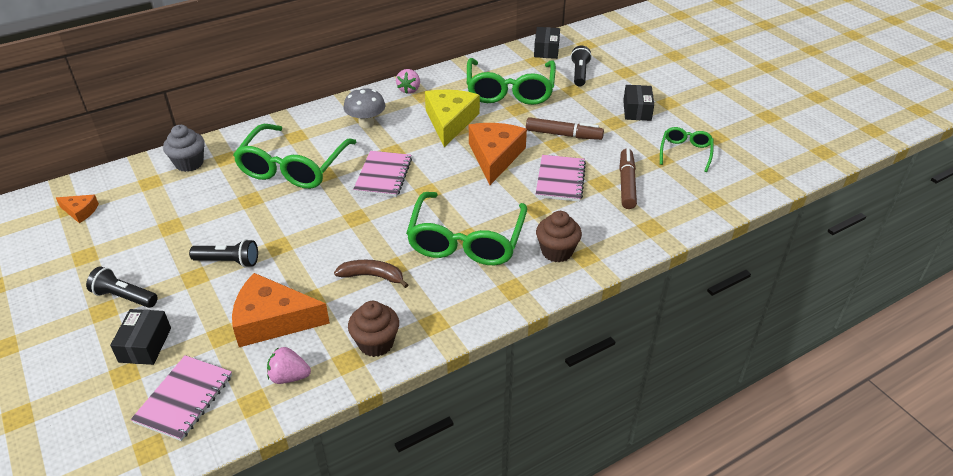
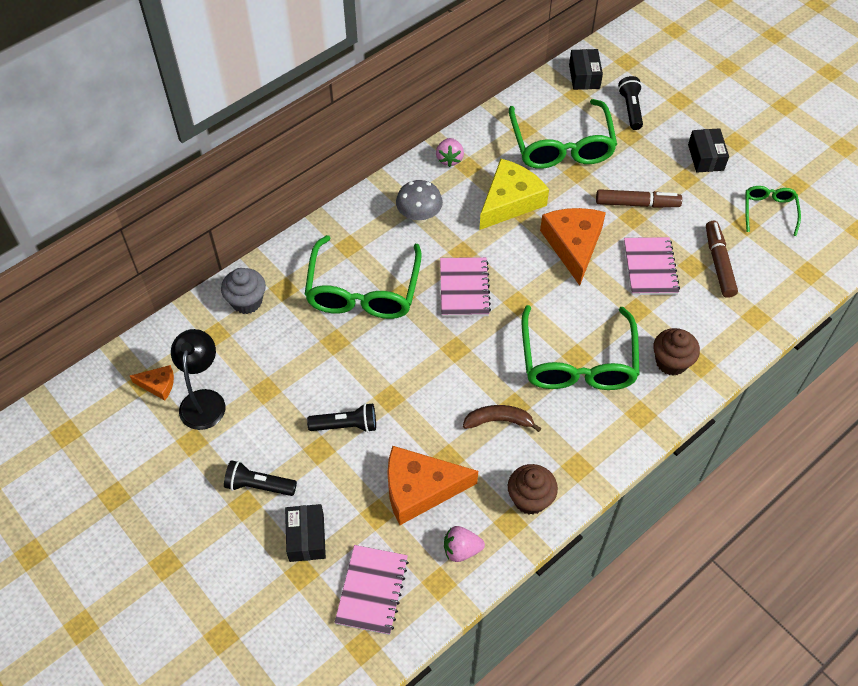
camera: 10 degrees left, 15 degrees up
yellow cheese [425,90,480,147] -> yellow cheese turned 45 degrees clockwise [479,159,549,230]
none -> black lamp [171,329,225,430]

